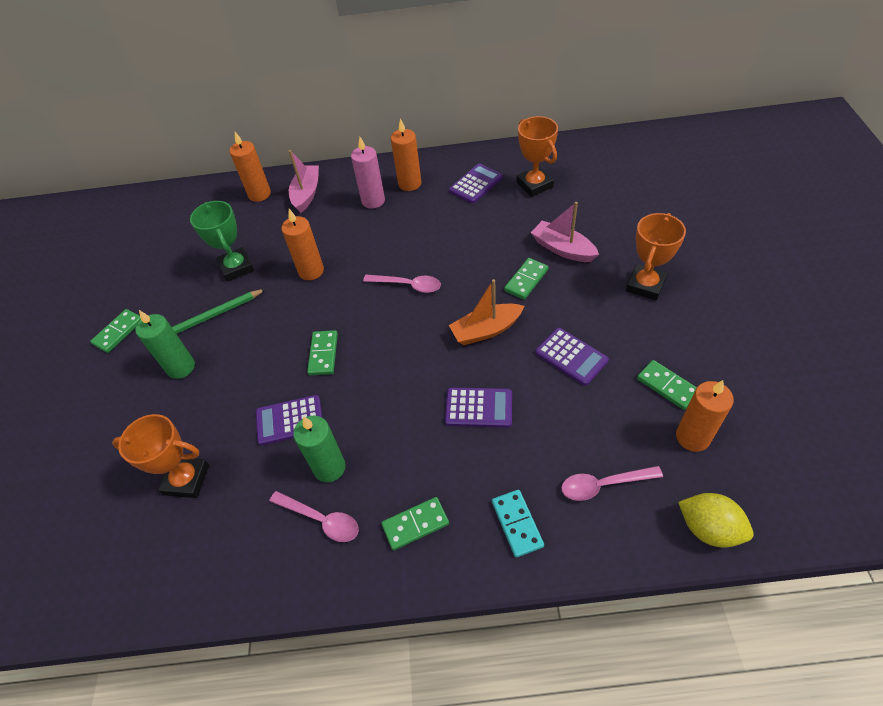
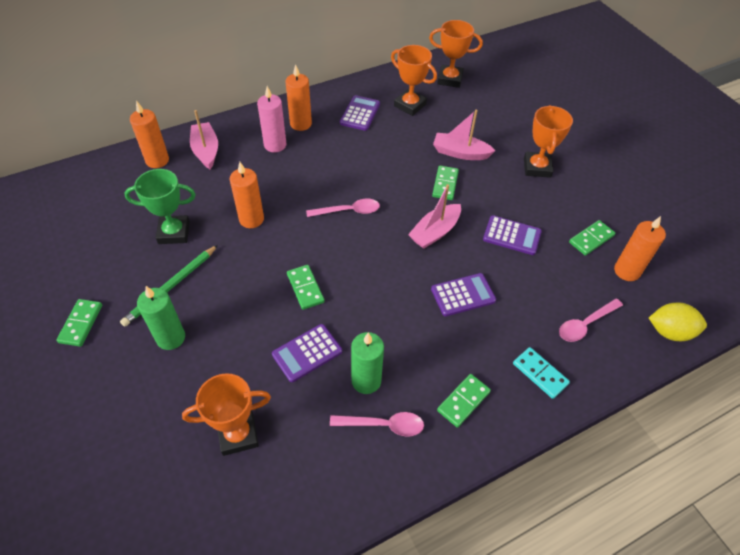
camera: 30 degrees left, 0 degrees up
green trophy [190,201,254,282] -> green trophy turned 45 degrees counterclockwise [124,169,196,244]
orange boat [449,279,524,345] -> pink boat [408,184,461,249]
green domino [637,360,697,410] -> green domino turned 60 degrees counterclockwise [569,220,615,256]
none -> orange trophy [429,20,483,88]

